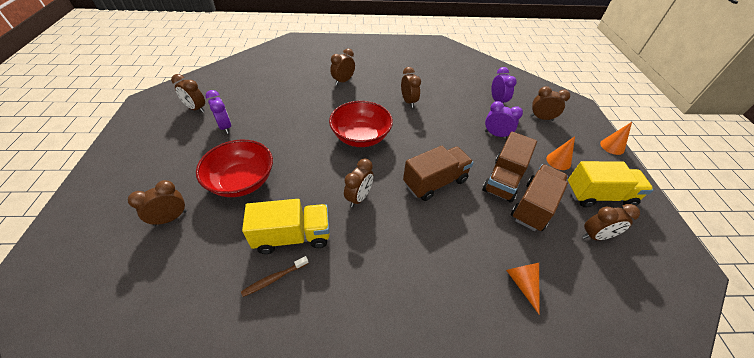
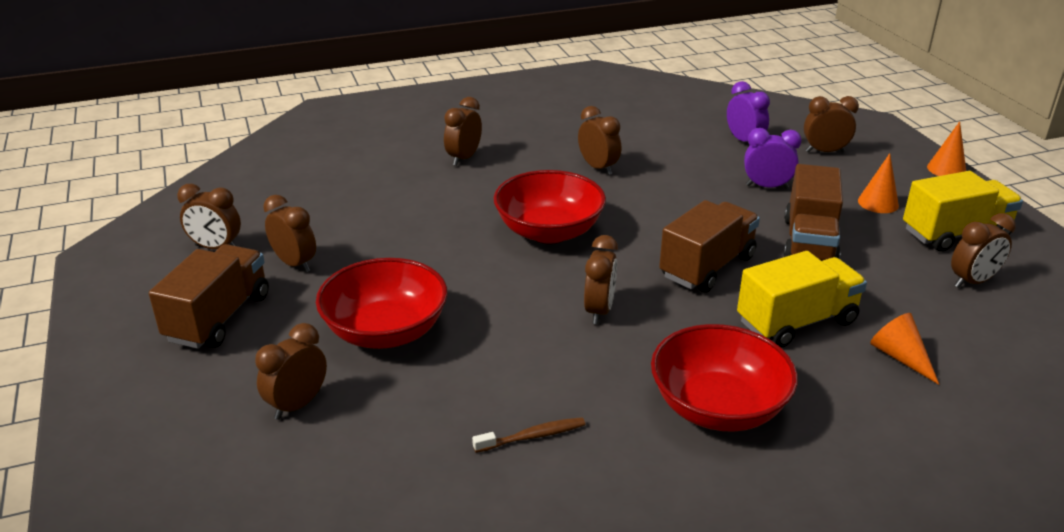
camera: 15 degrees left, 15 degrees down
purple clock [206,90,231,134] -> brown clock [263,195,316,272]
brown toothbrush [241,256,309,297] -> brown toothbrush turned 150 degrees counterclockwise [472,417,585,453]
yellow truck [242,199,330,254] -> yellow truck moved to [737,251,867,348]
brown truck [511,164,568,231] -> brown truck moved to [149,244,269,349]
none -> red bowl [651,324,798,431]

